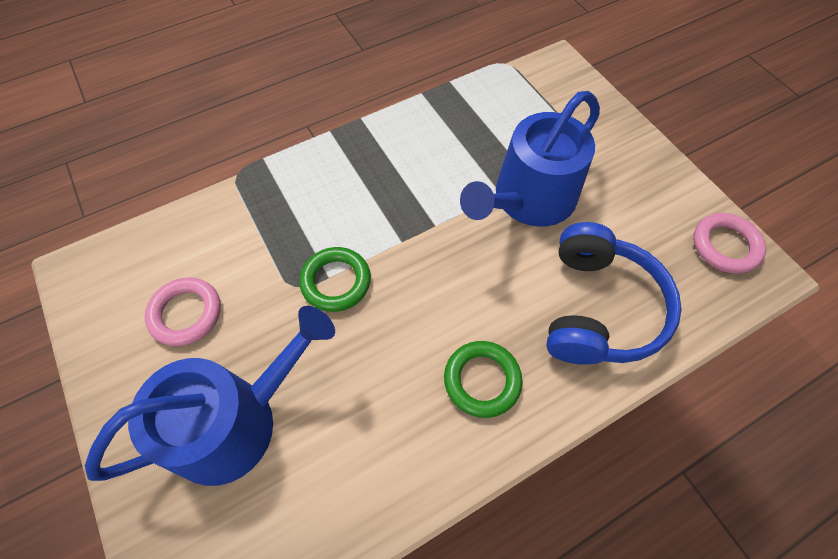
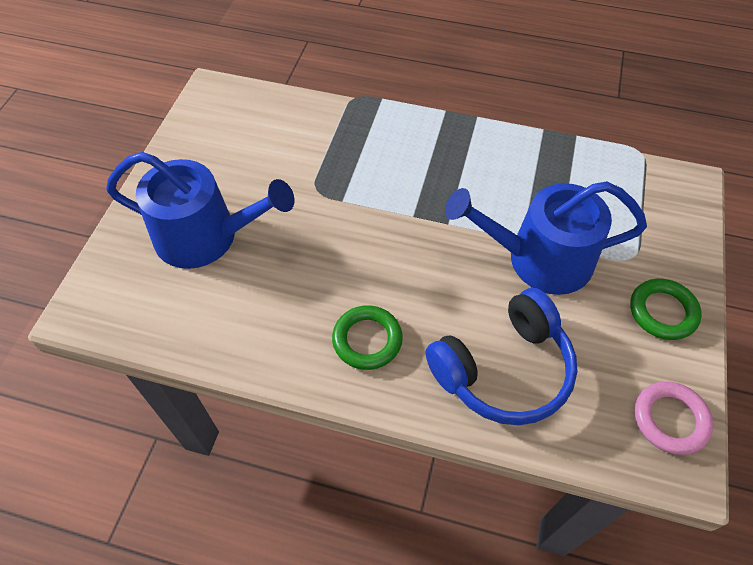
camera: 45 degrees right, 5 degrees down
pink ring [145,277,221,346] -> none
green ring [299,247,371,312] -> green ring moved to [630,279,702,340]

